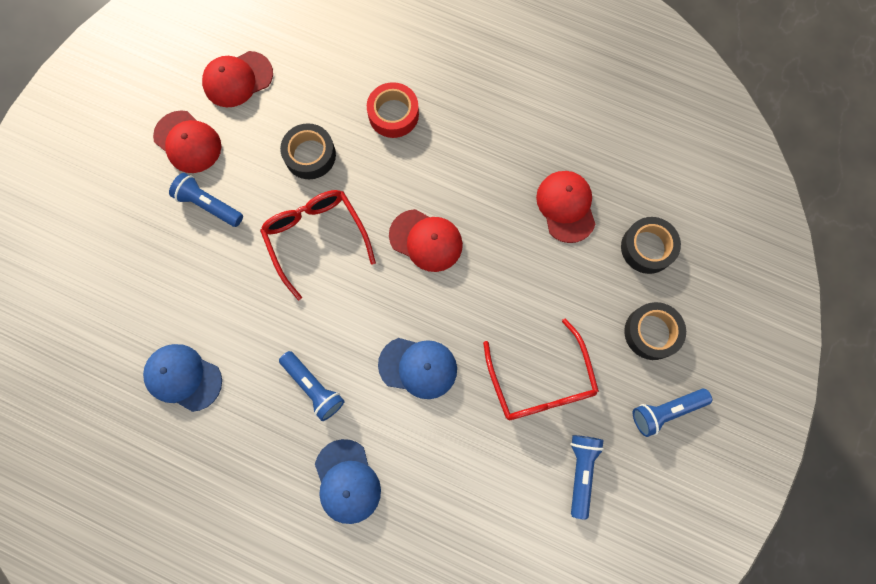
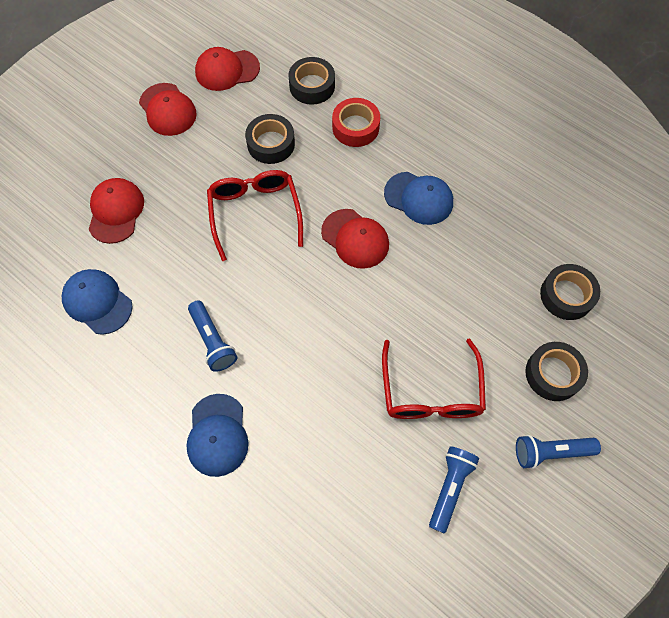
camera: 15 degrees right, 10 degrees down
blue flashlight [169,173,243,227] -> none
blue cap [378,338,457,399] -> blue cap moved to [384,172,453,225]
red cap [536,171,596,243] -> red cap moved to [89,178,144,244]
none -> black tape [288,57,335,105]

